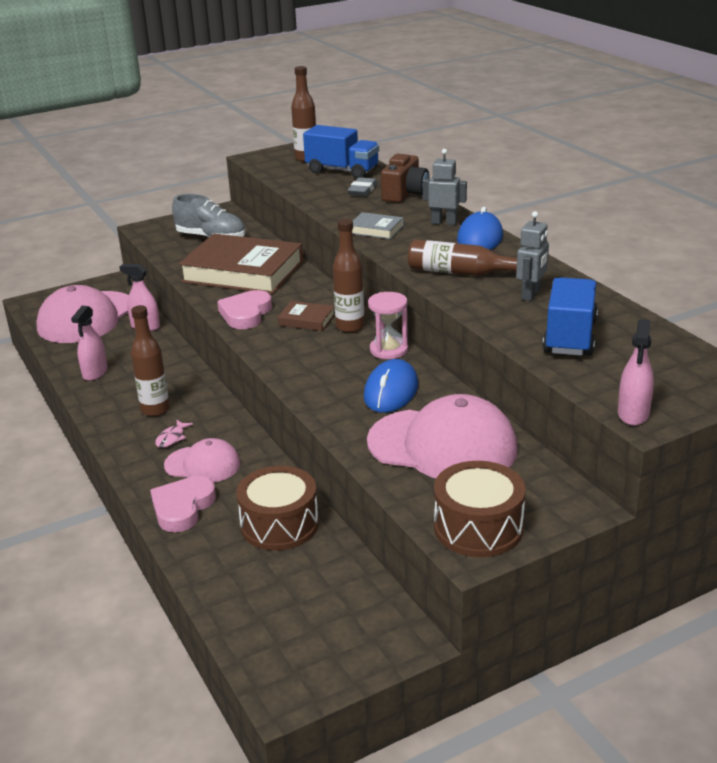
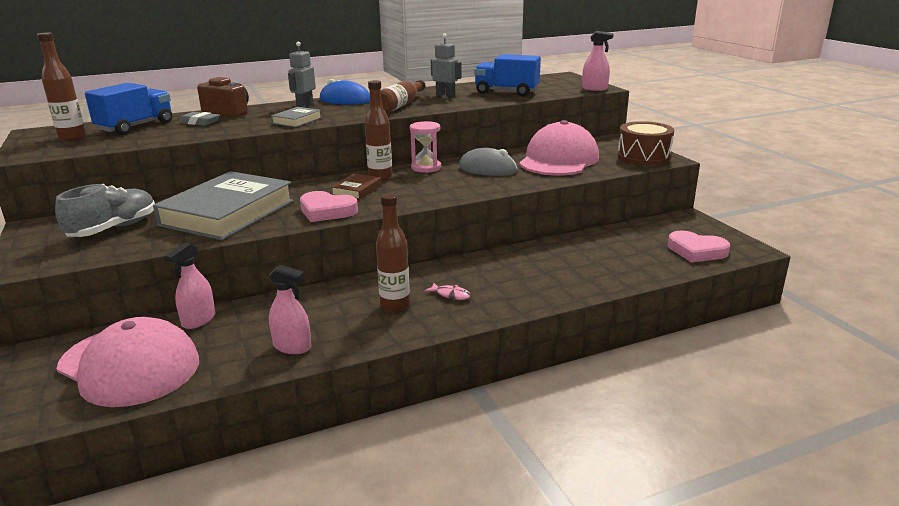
camera: 85 degrees left, 5 degrees down
pink heart [150,476,216,532] -> pink heart moved to [668,230,730,263]
pink cap [164,438,241,482] -> none
brown book [179,234,303,294] -> grey book [153,171,294,240]
brown drum [236,466,319,550] -> none
blue mouse [364,359,418,413] -> grey mouse [459,148,518,176]

